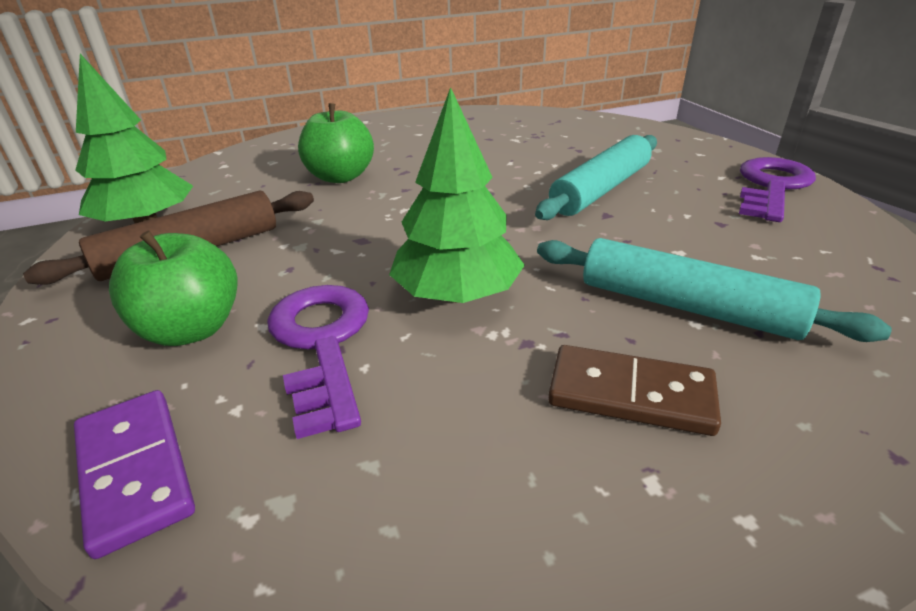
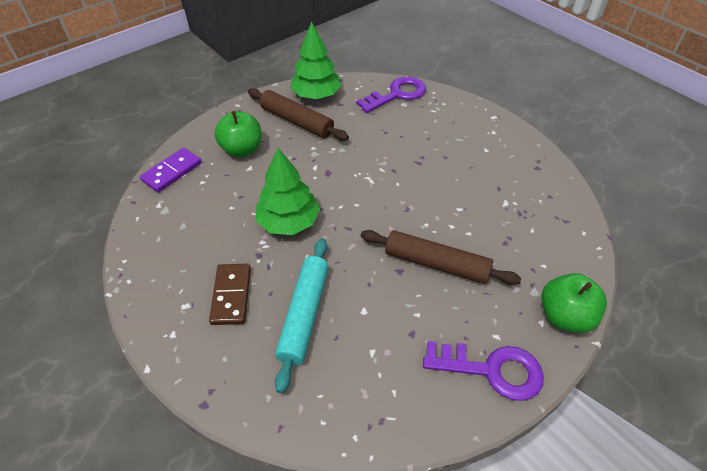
camera: 70 degrees right, 15 degrees up
purple key [267,285,369,439] -> purple key moved to [356,77,426,113]
green apple [298,103,374,183] -> green apple moved to [541,273,607,333]
turquoise rolling pin [535,135,657,220] -> brown rolling pin [361,230,521,285]

